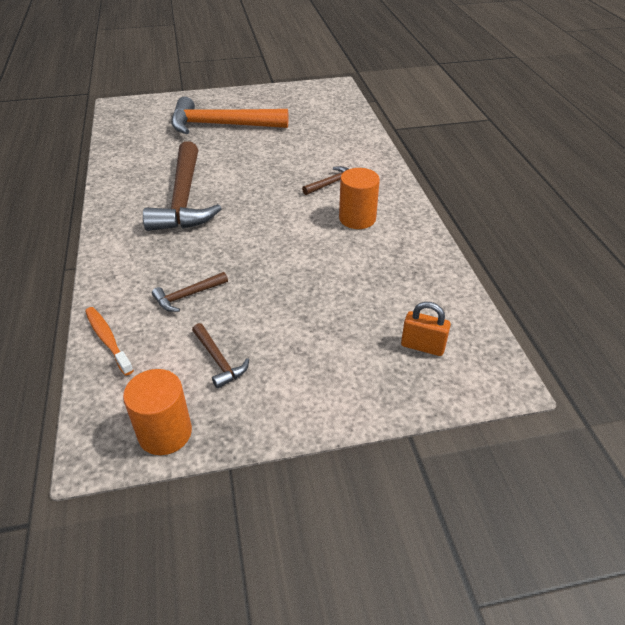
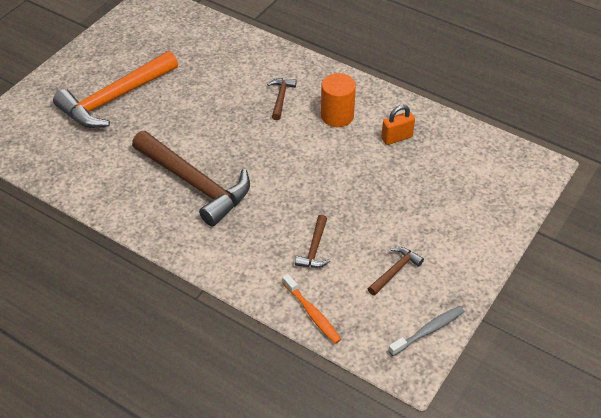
camera: 45 degrees left, 5 degrees up
orange toothbrush [85,307,134,375] -> orange toothbrush turned 135 degrees counterclockwise [282,274,341,344]
orange cylinder [123,369,192,455] -> grey toothbrush [388,306,464,356]
brown hammer [192,323,249,389] -> brown hammer turned 60 degrees counterclockwise [368,247,424,296]
orange padlock [401,302,451,356] -> orange padlock moved to [381,105,415,145]

